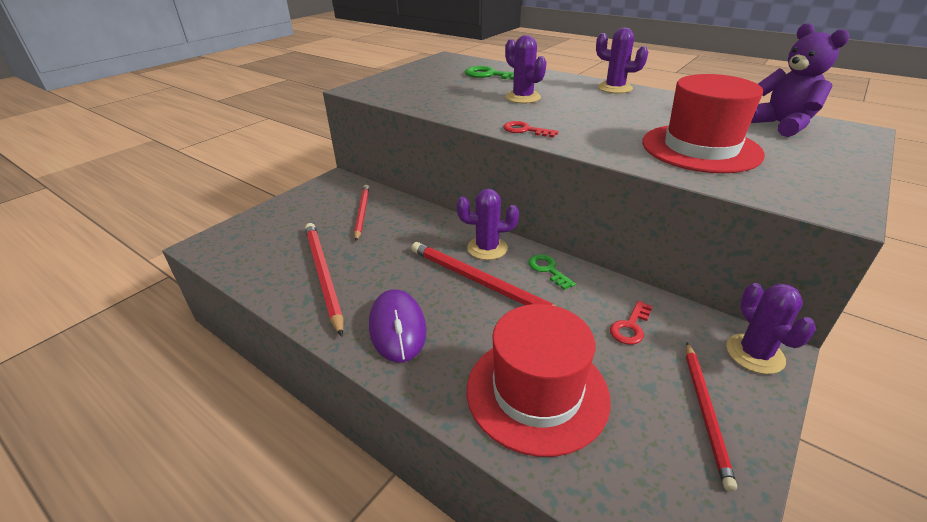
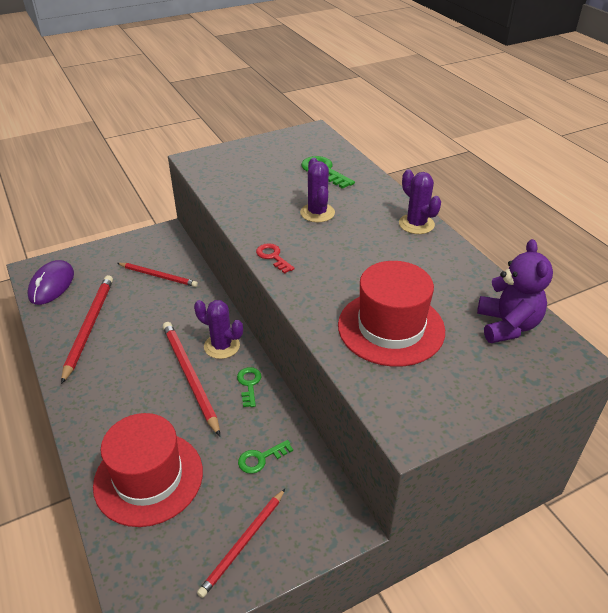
camera: 25 degrees right, 5 degrees up
red pencil [354,185,369,241] -> red pencil turned 90 degrees clockwise [118,263,198,287]
purple mouse [369,289,427,363] -> purple mouse moved to [27,260,74,305]
red key [610,300,653,345] -> green key [238,440,293,474]
purple cactus [726,283,816,374] -> none

